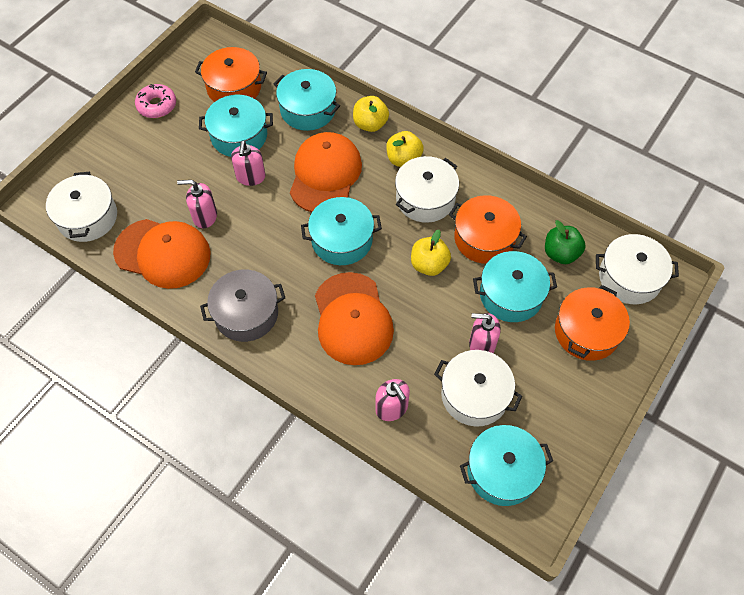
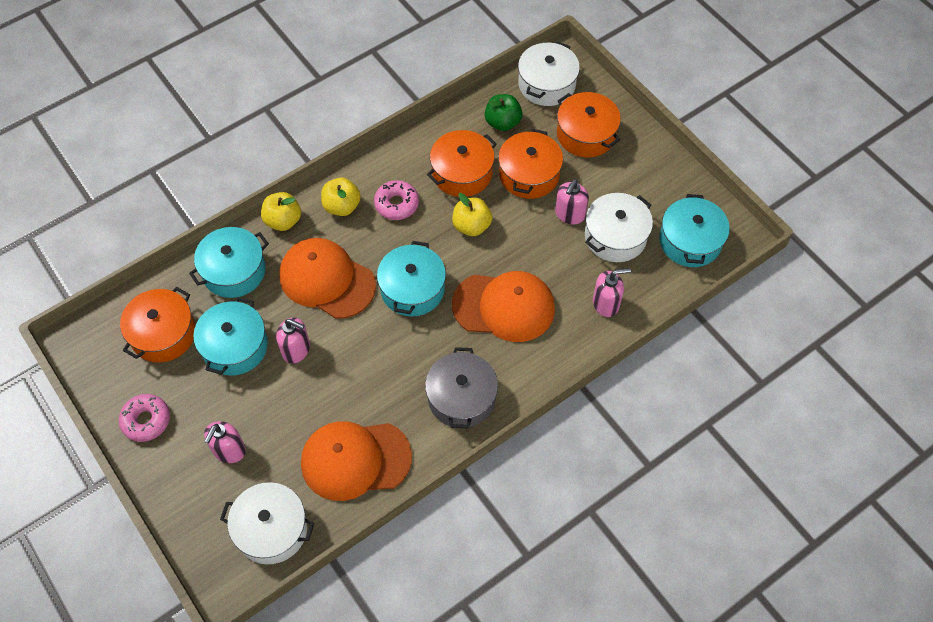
camera: 70 degrees left, 0 degrees up
orange cap [113,219,210,289] -> orange cap turned 135 degrees counterclockwise [301,421,412,501]
pink soap dispenser [177,180,217,228] -> pink soap dispenser moved to [204,421,246,463]
white pot [395,156,459,223] -> pink donut [374,180,419,220]
turquoise pot [473,251,557,322] -> orange pot [498,129,563,199]

